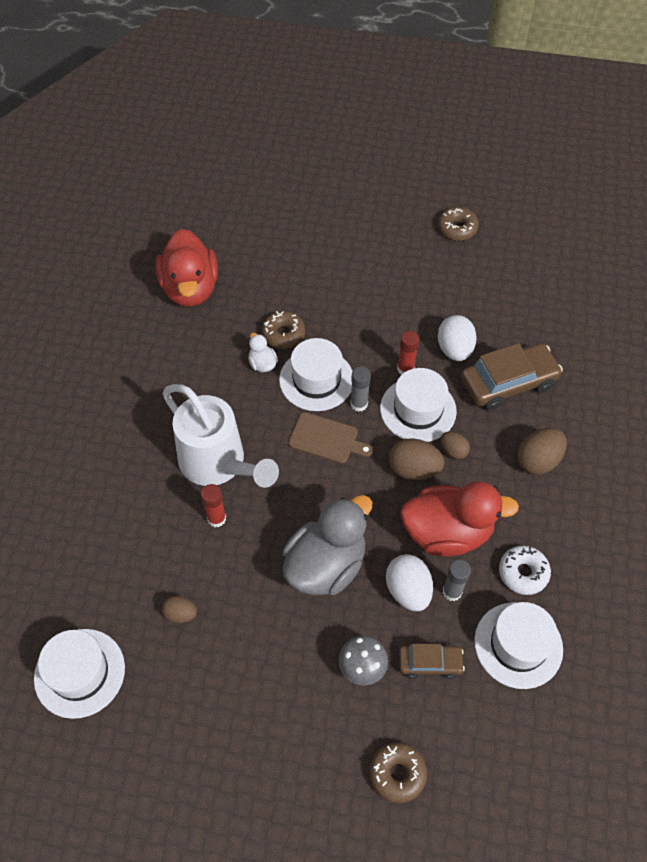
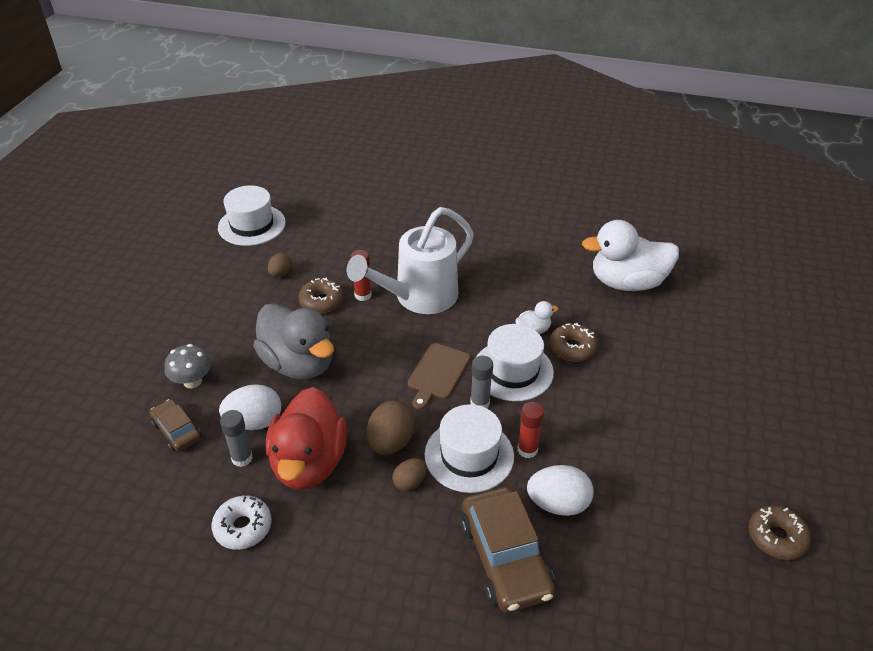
camera: 95 degrees right, 15 degrees down
red duck [156,229,218,307] -> white duck [582,220,679,291]
brown donut [369,742,427,803] -> brown donut moved to [298,278,344,313]
brown car [399,644,465,679] -> brown car turned 135 degrees clockwise [150,399,201,452]
white hat [474,602,563,689] -> none
brown egg [517,428,567,475] -> none

